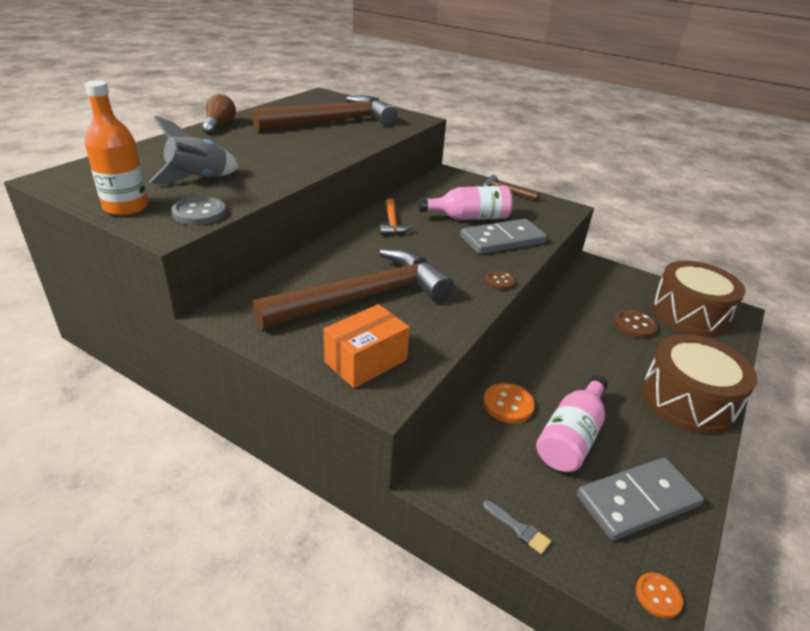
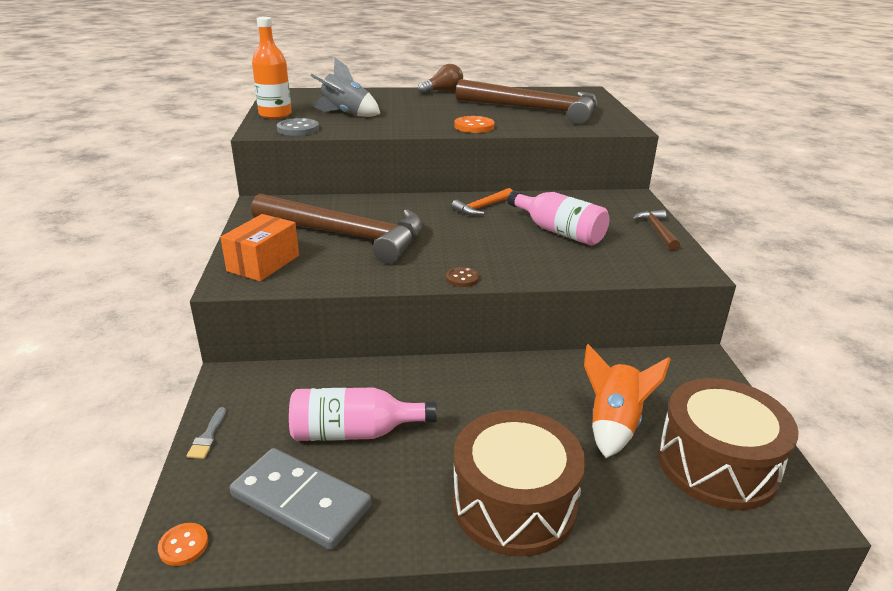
camera: 55 degrees right, 5 degrees down
orange box [324,304,410,388] -> orange box turned 75 degrees counterclockwise [220,214,299,281]
grey domino [460,219,547,254] -> none
orange button [483,383,535,424] -> orange button moved to [454,116,495,133]
brown button [614,309,658,339] -> orange rocket [584,344,671,458]

